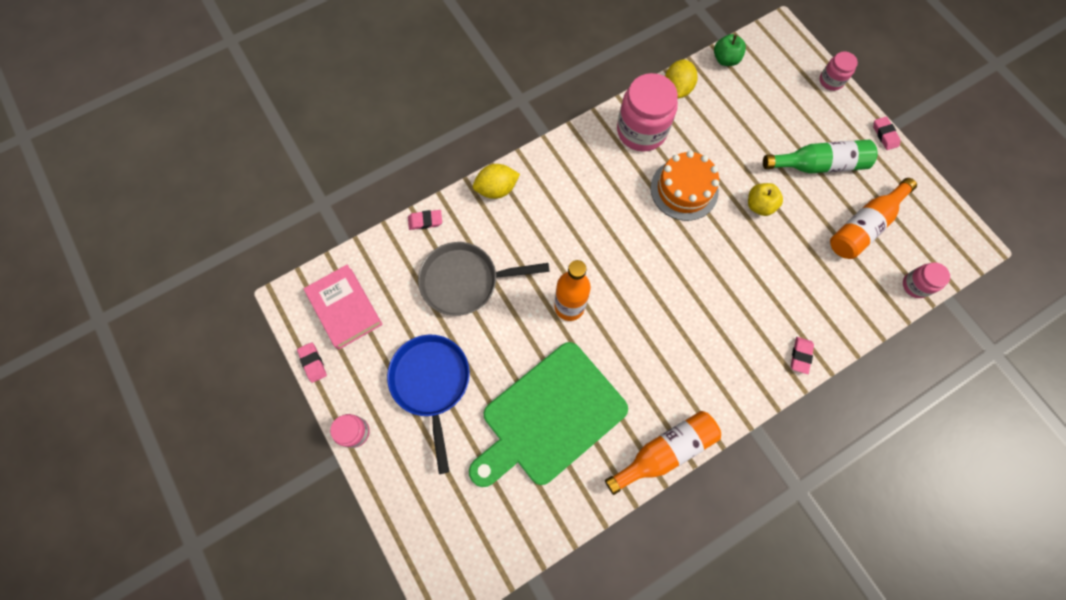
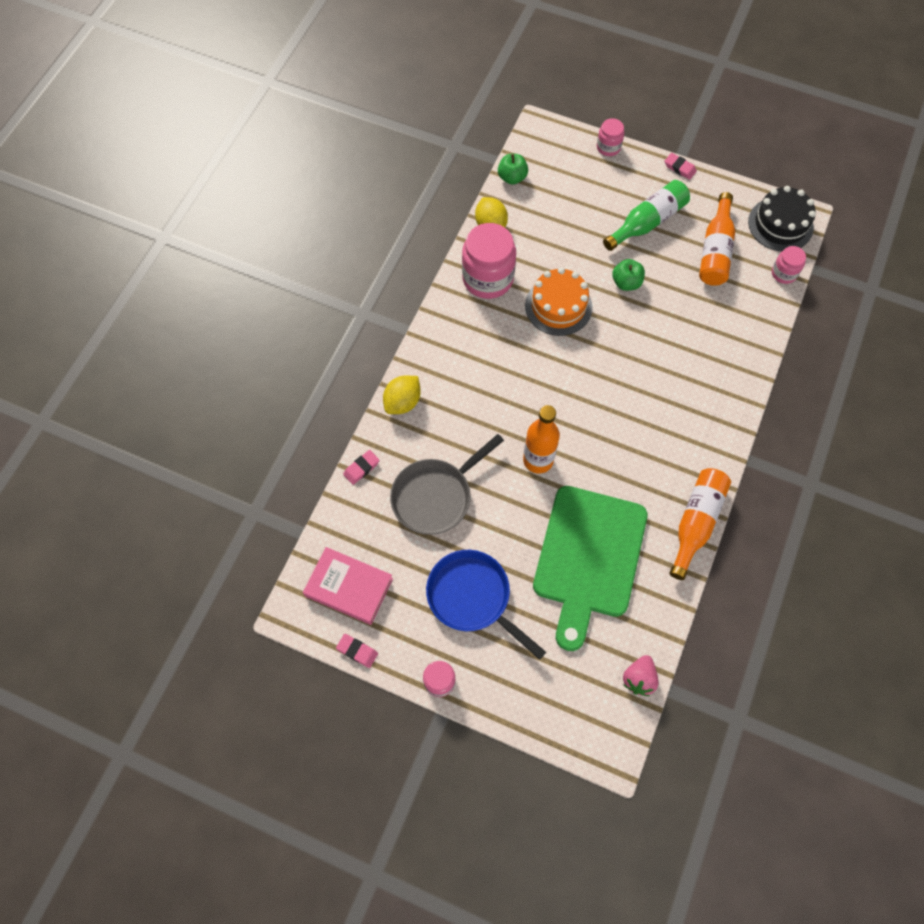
camera: 35 degrees left, 5 degrees down
yellow apple [748,183,783,216] -> green apple [612,259,645,291]
pink eraser [791,337,814,374] -> none
none -> pink strawberry [623,655,658,696]
none -> black cake [748,186,816,252]

